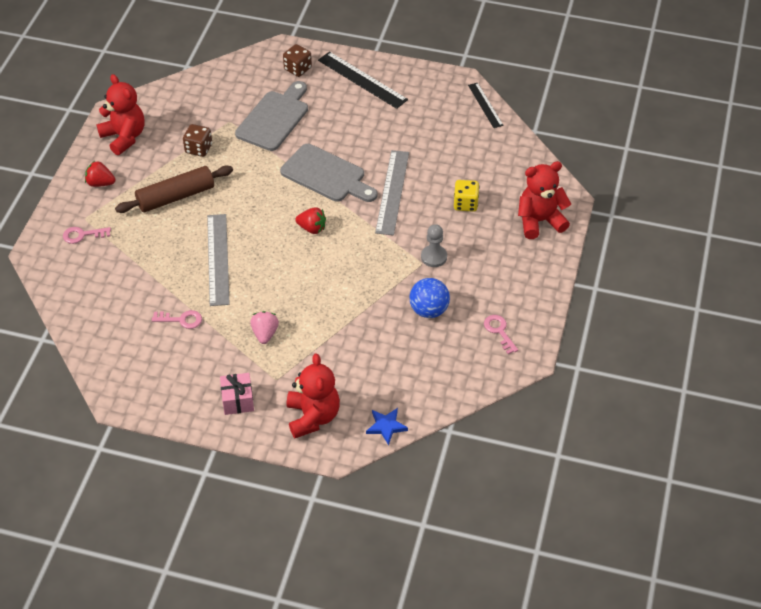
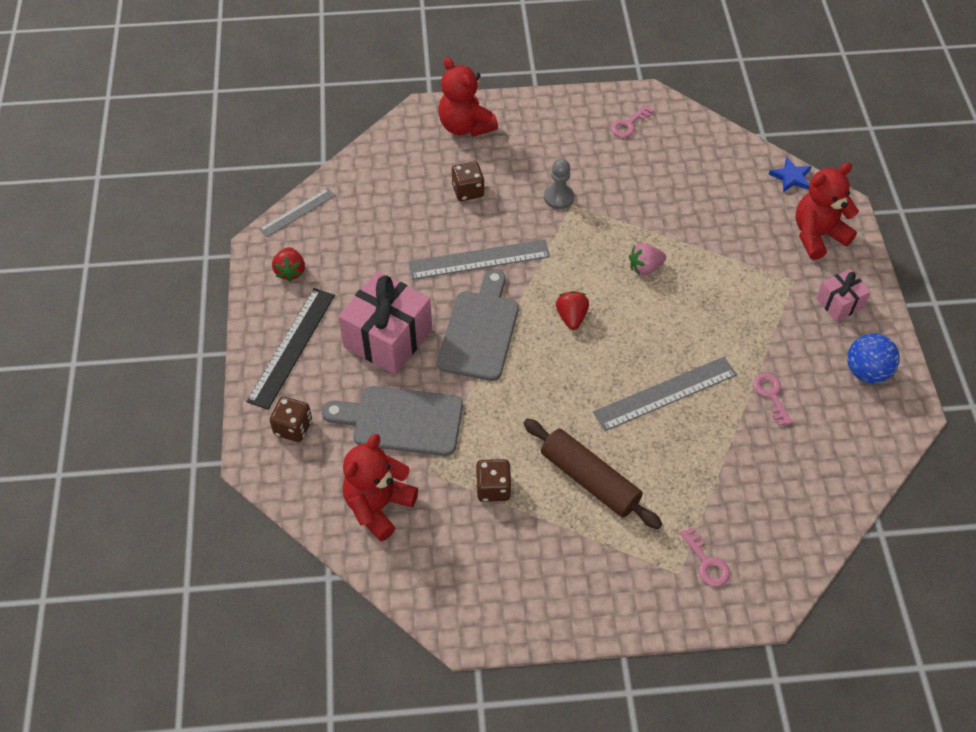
camera: 110 degrees left, 5 degrees up
red strawberry [85,161,115,187] -> red strawberry moved to [272,247,305,282]
red teddy bear [96,74,145,155] -> red teddy bear moved to [343,434,418,541]
pink strawberry [250,311,279,344] -> pink strawberry moved to [629,243,666,276]
blue ball [409,278,450,318] -> blue ball moved to [847,333,900,383]
yellow dice [454,180,479,212] -> brown dice [452,161,484,201]
black ruler [468,83,504,128] -> grey ruler [259,188,335,237]
none -> pink gift [338,271,432,375]

